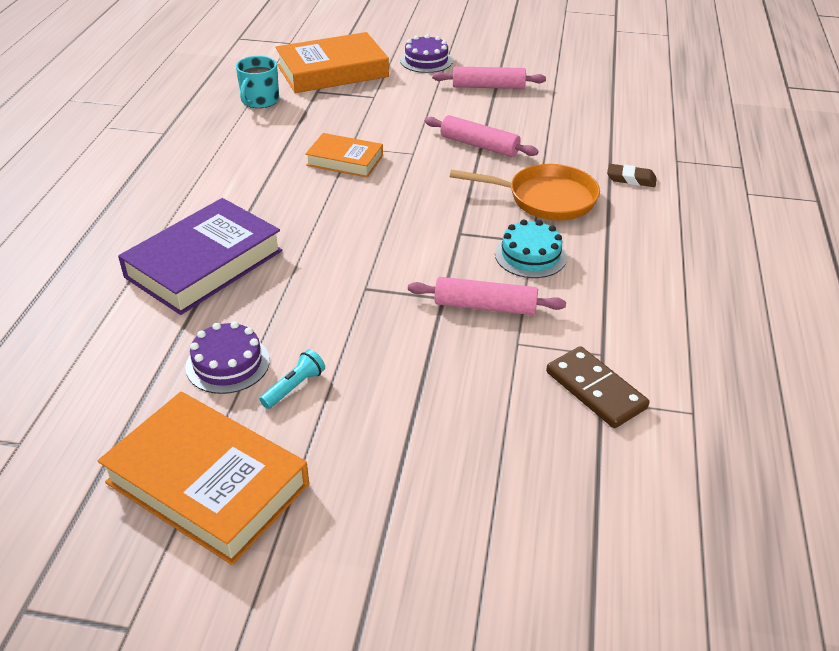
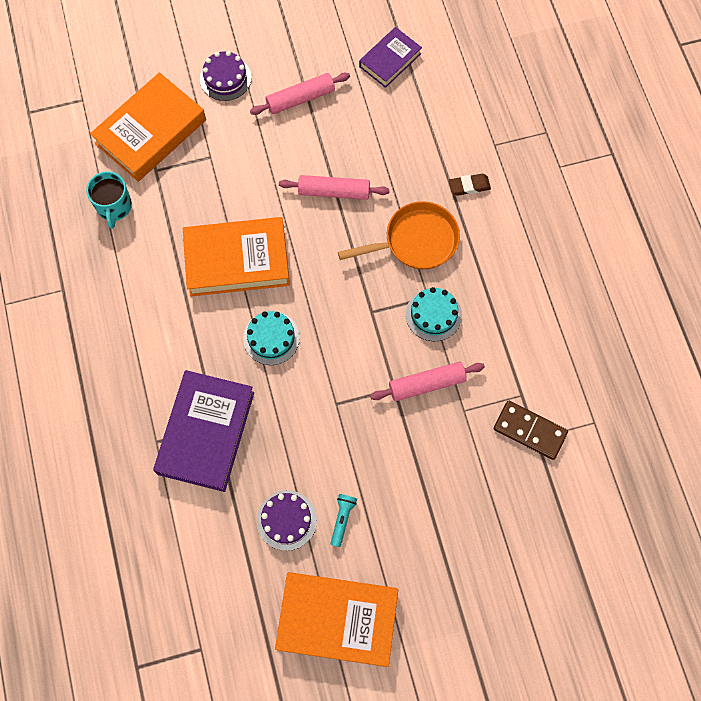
camera: 25 degrees left, 30 degrees up
orange book [305,133,383,178] -> orange book [183,217,290,296], size x1.72
none -> turquoise cake [243,311,300,365]
none -> purple book [359,27,422,88]

